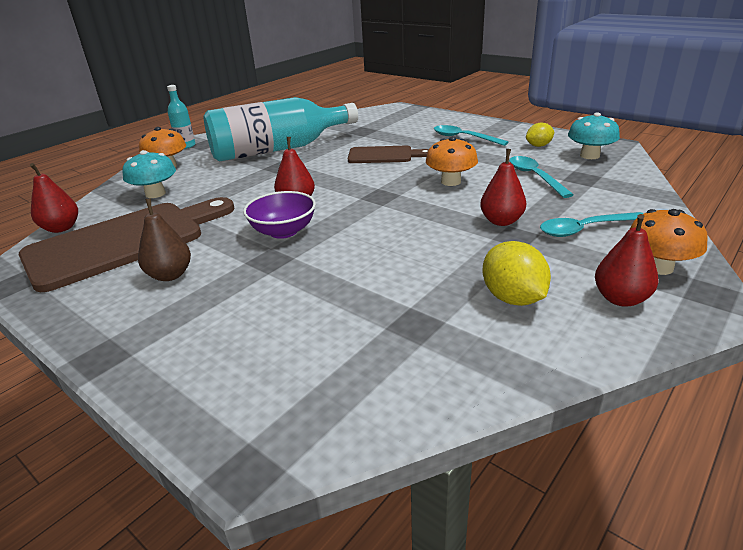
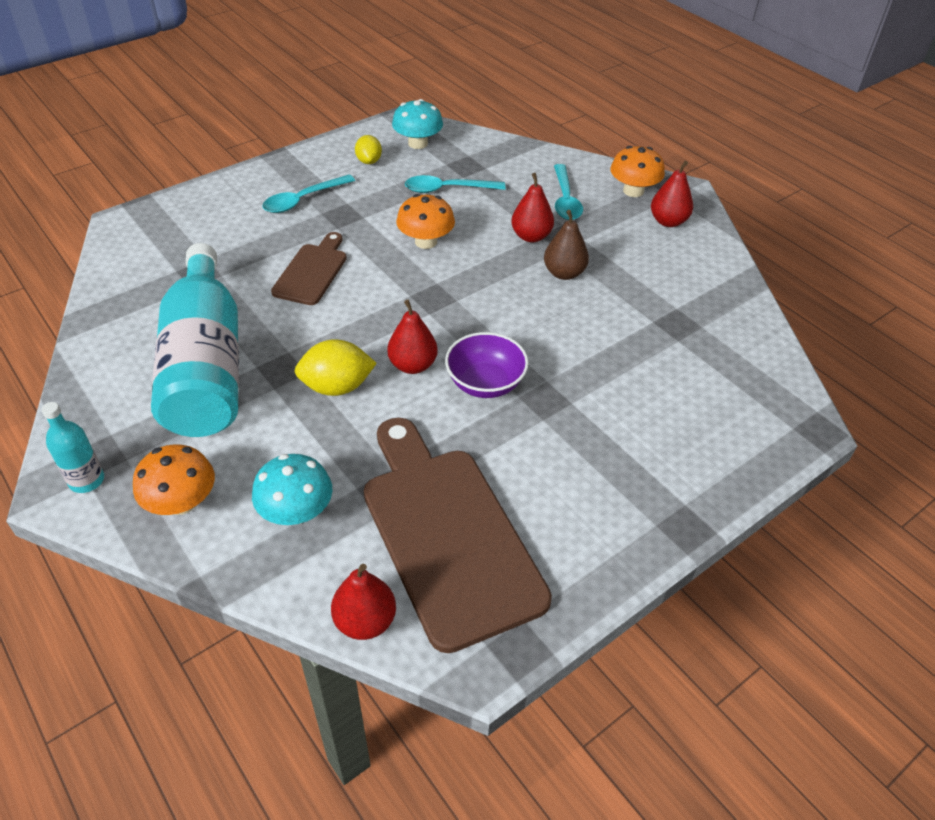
camera: 80 degrees left, 15 degrees up
brown pear [138,198,191,281] -> brown pear moved to [544,210,589,280]
yellow lemon [482,241,551,306] -> yellow lemon moved to [294,339,377,396]

